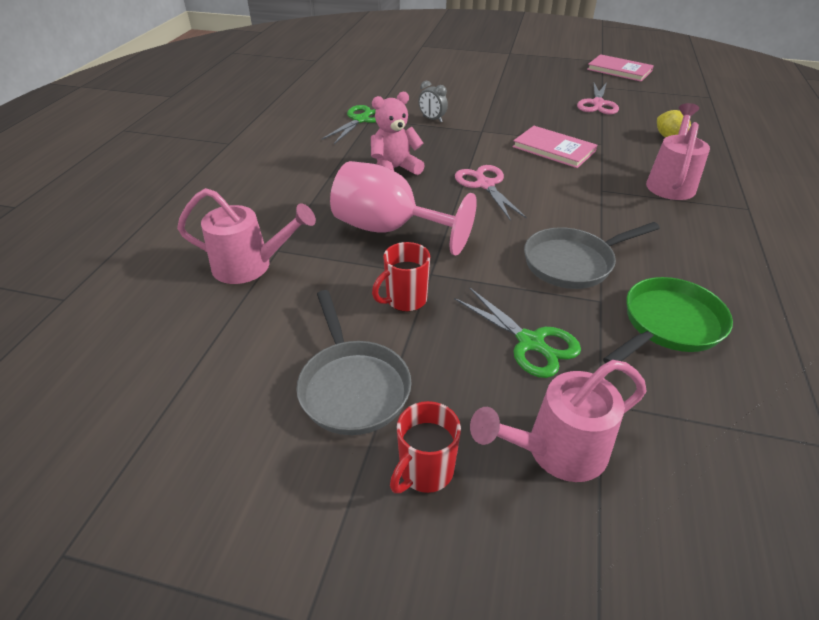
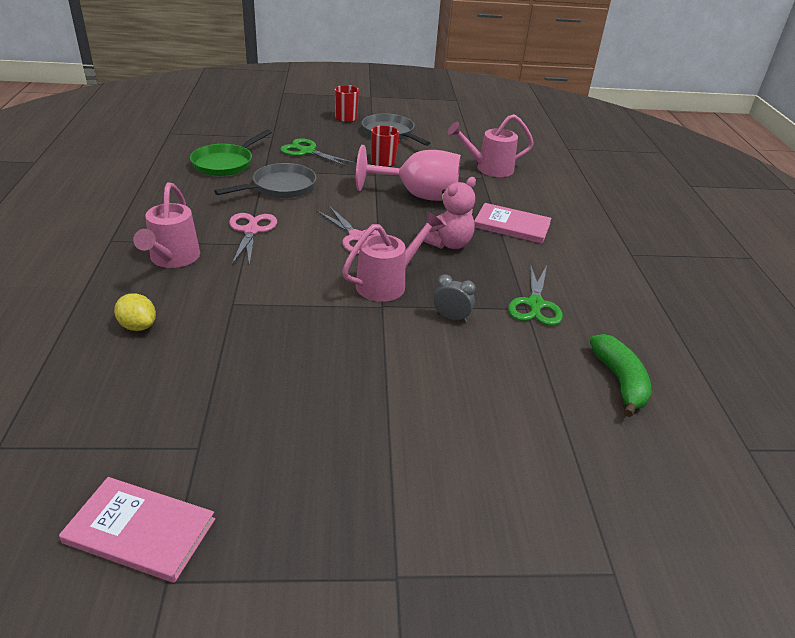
camera: 160 degrees right, 5 degrees down
pink watering can [470,360,646,482] -> pink watering can moved to [342,211,443,302]
pink book [513,126,597,168] -> pink book moved to [474,203,552,244]
pink scissors [577,82,619,115] -> pink scissors moved to [229,213,277,267]
none -> green banana [590,334,651,417]

